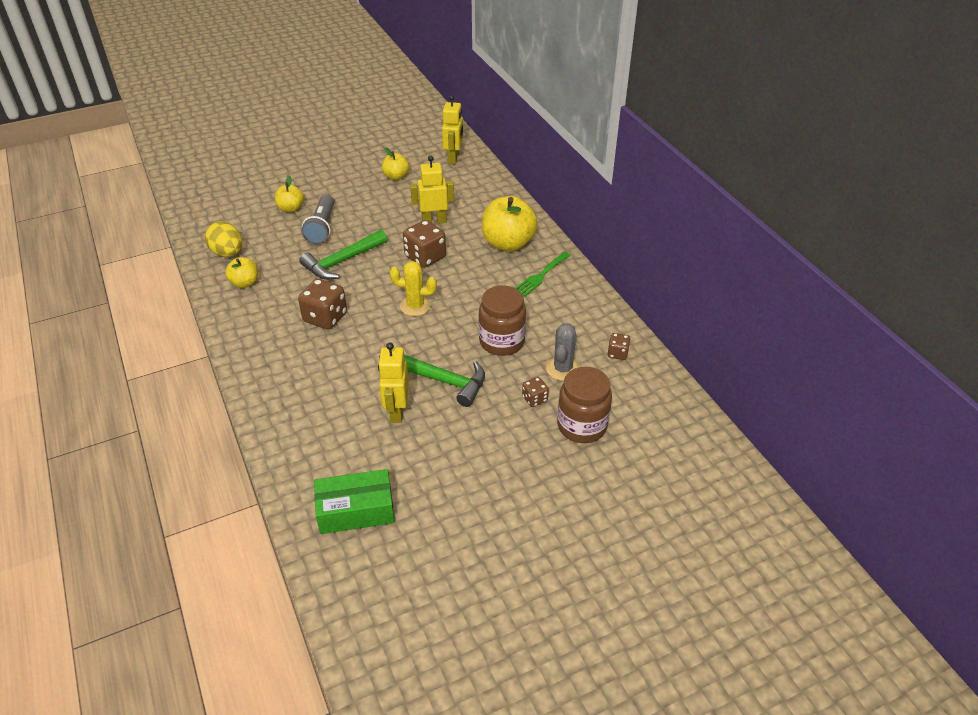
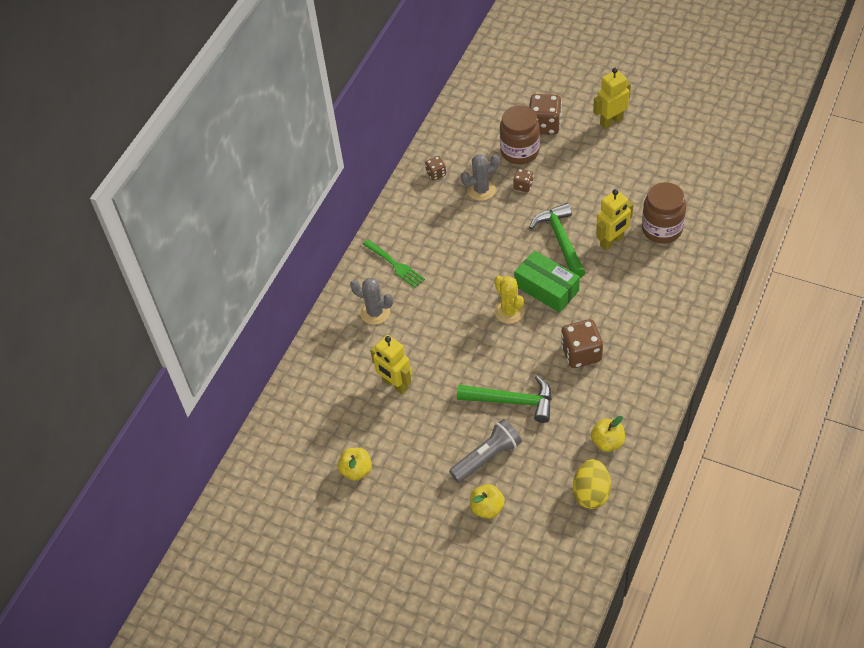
camera: 125 degrees left, 10 degrees up
green box [314,469,395,534] -> green box moved to [514,250,580,312]
brown dice [403,220,446,268] -> brown dice moved to [529,94,562,135]
yellow robot [442,95,463,164] -> yellow robot moved to [593,68,631,129]
brown jar [479,285,526,356] -> brown jar moved to [642,182,686,244]
yellow apple [482,196,538,252] -> grey cactus [350,278,393,325]
green fork [515,252,571,297] -> green fork turned 45 degrees clockwise [363,239,425,288]

